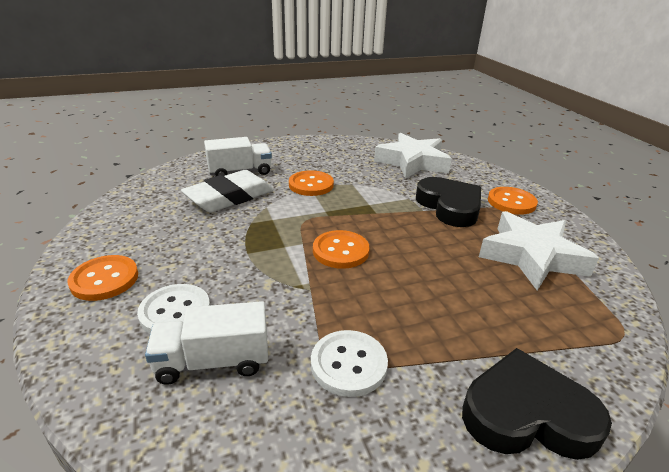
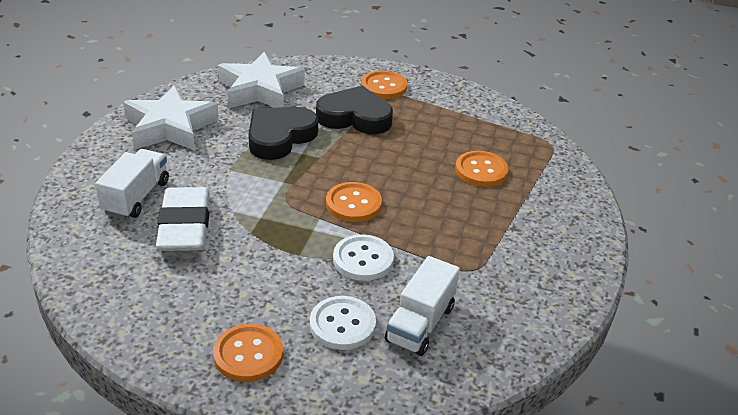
camera: 55 degrees left, 5 degrees up
orange button [289,170,334,196] -> orange button moved to [455,151,509,187]
white button [311,330,388,397] -> white button moved to [333,234,394,281]
black heart [462,348,612,460] -> black heart moved to [249,107,318,160]
white star [479,211,599,291] -> white star moved to [123,85,219,151]

